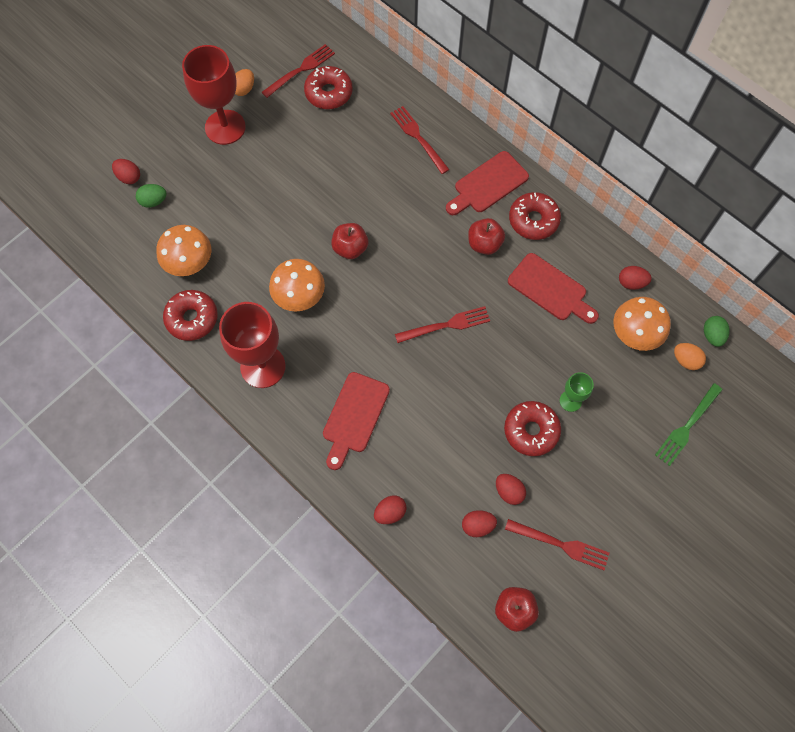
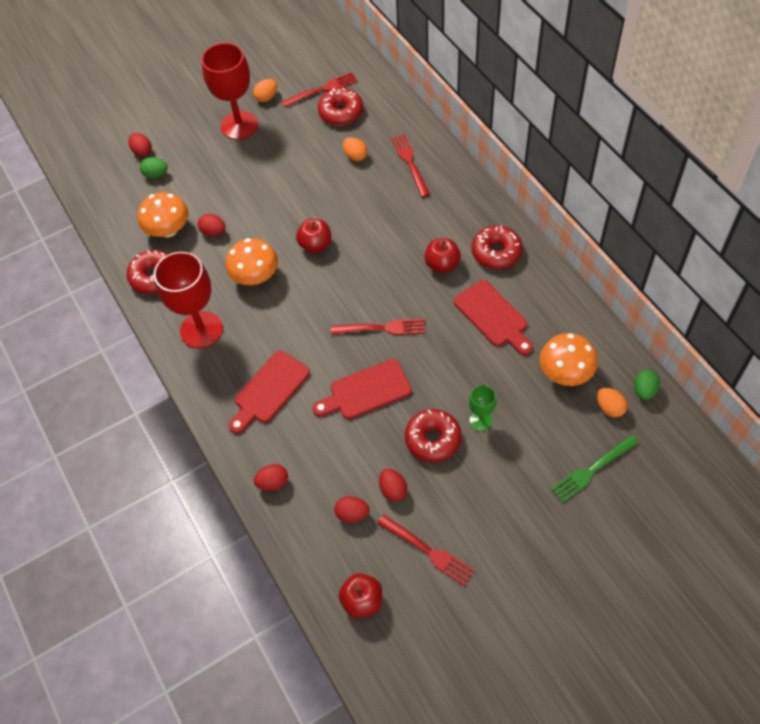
camera: 20 degrees right, 10 degrees down
red cutting board [446,151,529,215] -> red cutting board moved to [312,359,412,419]
red egg [619,266,652,290] -> red egg moved to [198,214,225,236]
none -> orange egg [343,137,367,161]

